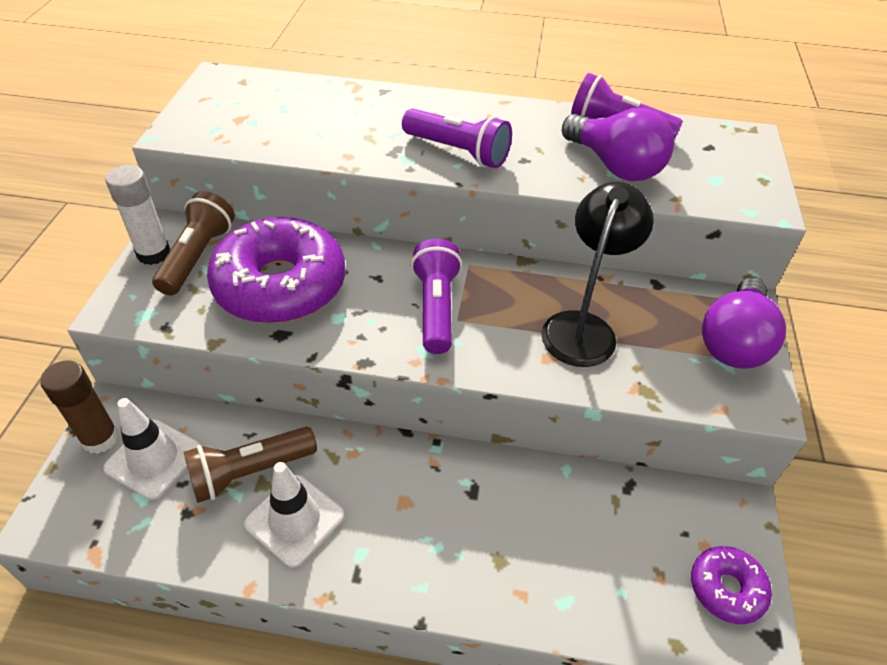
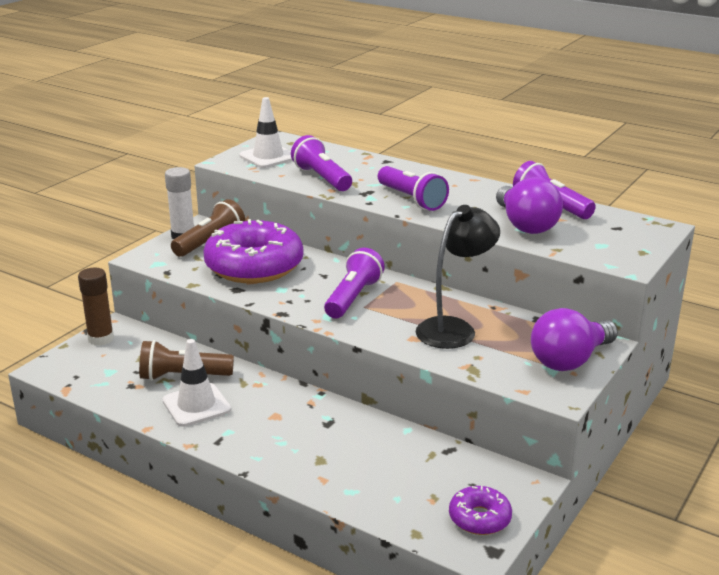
camera: 25 degrees right, 20 degrees down
white traffic cone [103,398,200,500] -> white traffic cone moved to [239,97,293,168]
none -> purple flashlight [291,135,352,191]

